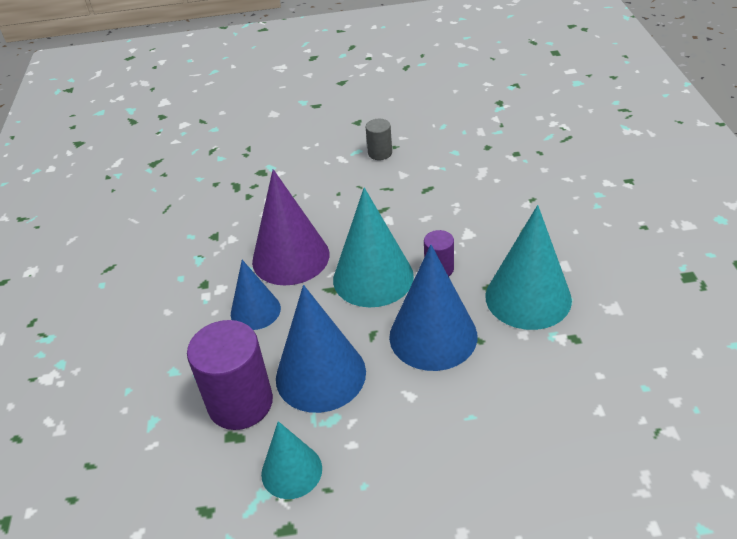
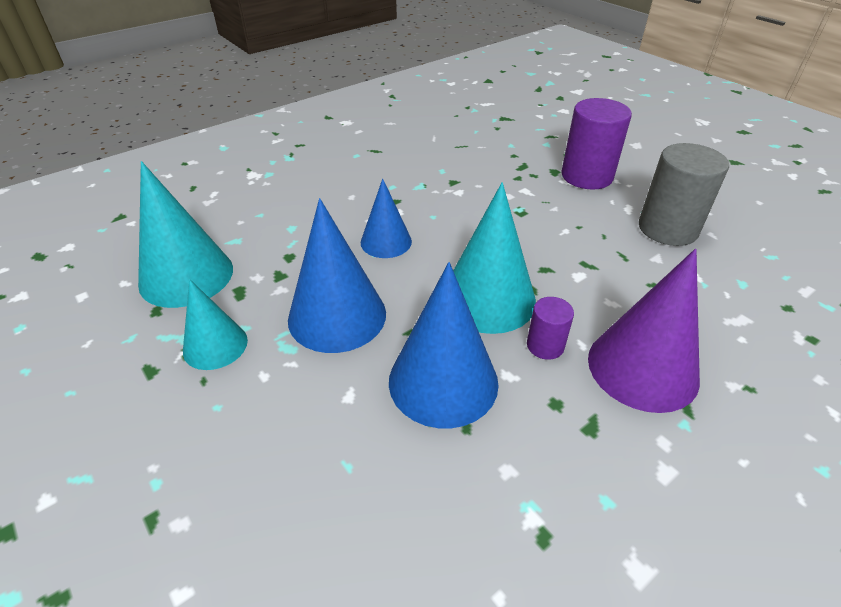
camera: 55 degrees right, 0 degrees up
purple cylinder [187,320,273,430] -> purple cylinder moved to [561,98,632,190]
purple cone [252,169,329,285] -> purple cone moved to [588,249,700,413]
grey cylinder [366,119,392,160] -> grey cylinder [639,143,729,246], size x1.95
turquoise cone [485,205,572,330] -> turquoise cone moved to [138,161,233,308]

